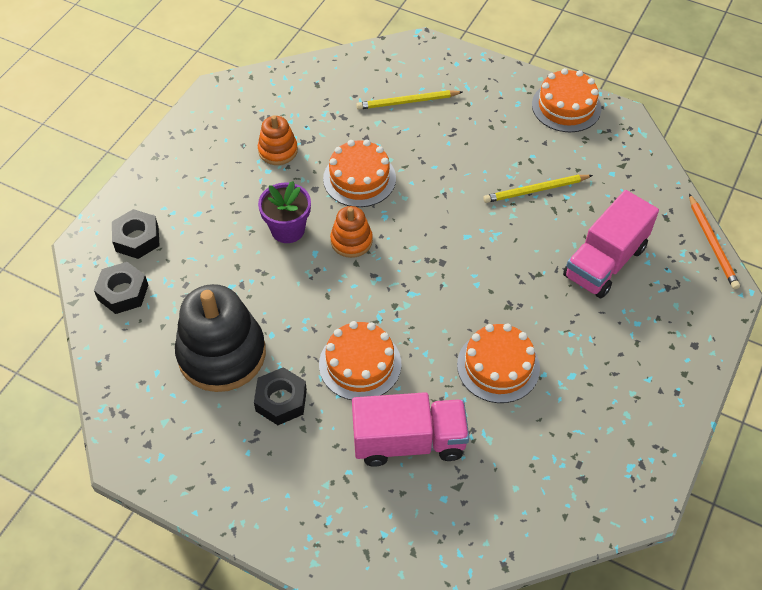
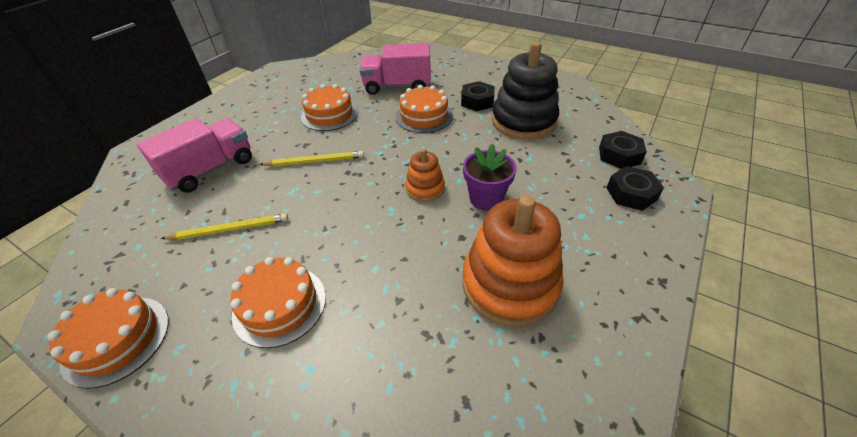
camera: 175 degrees left, 10 degrees down
orange stacking toy [258,115,298,165] -> orange stacking toy [462,195,564,327], size x1.95
orange cake [323,140,396,207] -> orange cake moved to [230,257,326,348]
yellow pencil [356,90,463,110] -> yellow pencil moved to [259,151,364,167]
orange pencil [689,194,740,289] -> none

